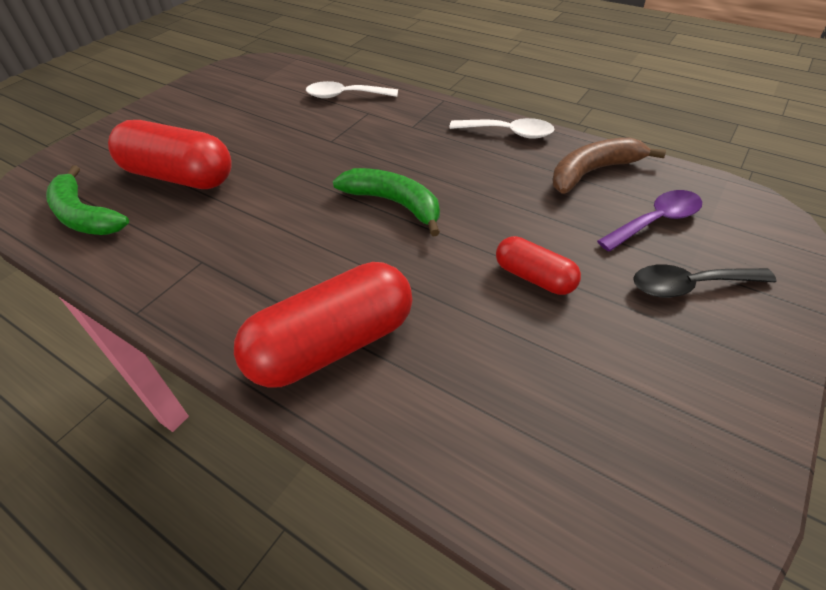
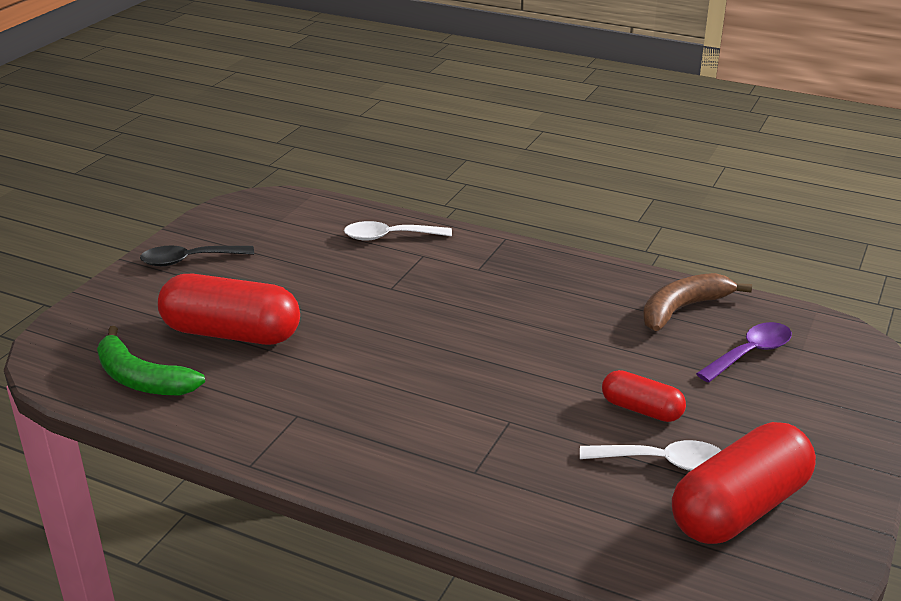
camera: 10 degrees left, 15 degrees down
red capsule [234,262,412,388] -> red capsule moved to [672,422,816,544]
green banana [333,168,440,236] -> none
white spoon [449,118,555,139] -> white spoon moved to [580,440,722,471]
black spoon [633,264,776,298] -> black spoon moved to [140,246,254,266]

